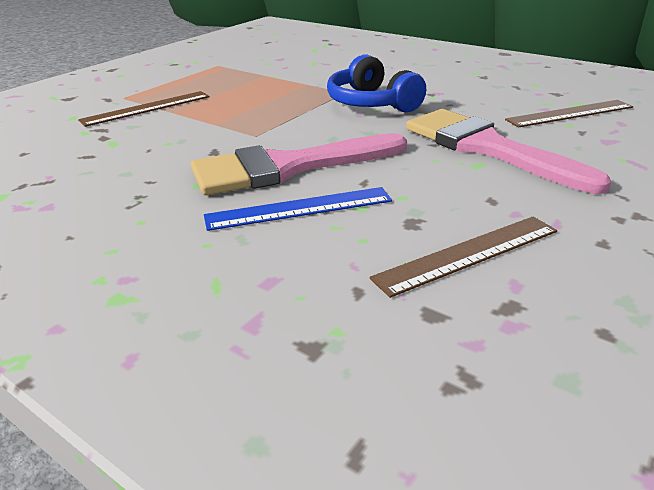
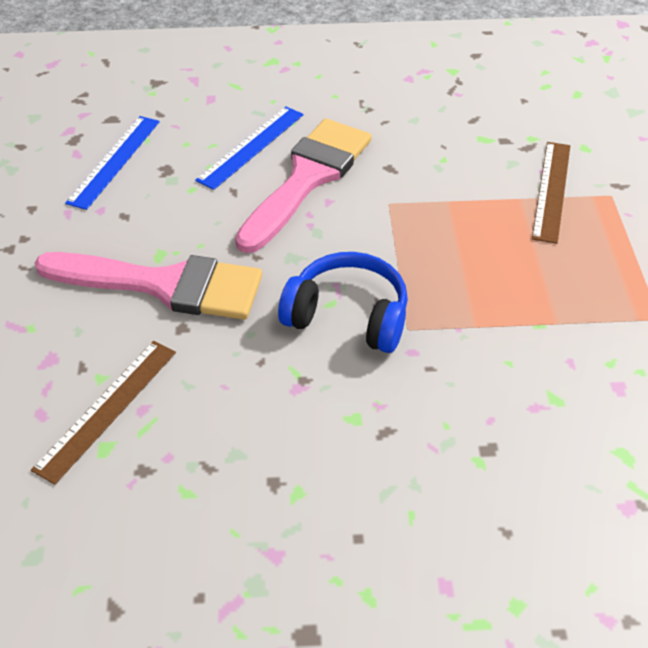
camera: 140 degrees right, 15 degrees up
brown ruler [369,216,557,298] -> blue ruler [65,116,160,210]

